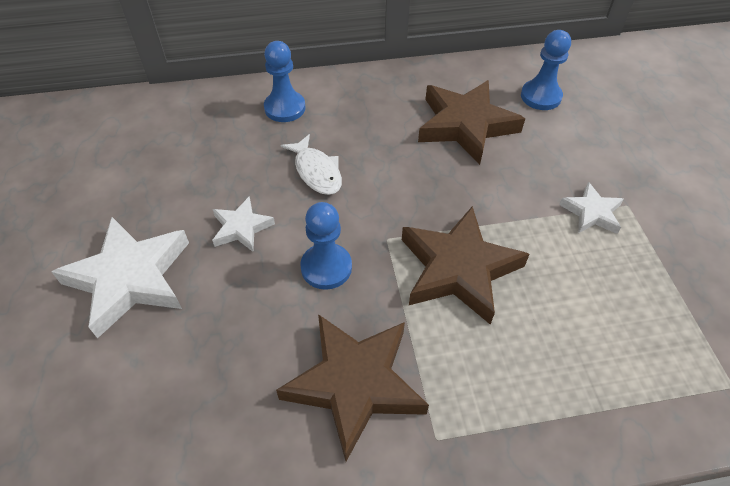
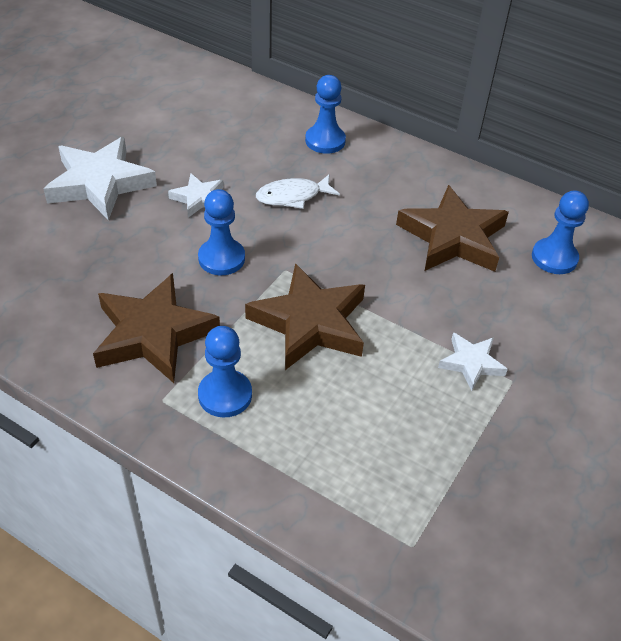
camera: 40 degrees right, 5 degrees down
white fish [281,134,342,195] -> white fish turned 60 degrees clockwise [256,175,340,209]
none -> blue pawn [198,326,252,417]

